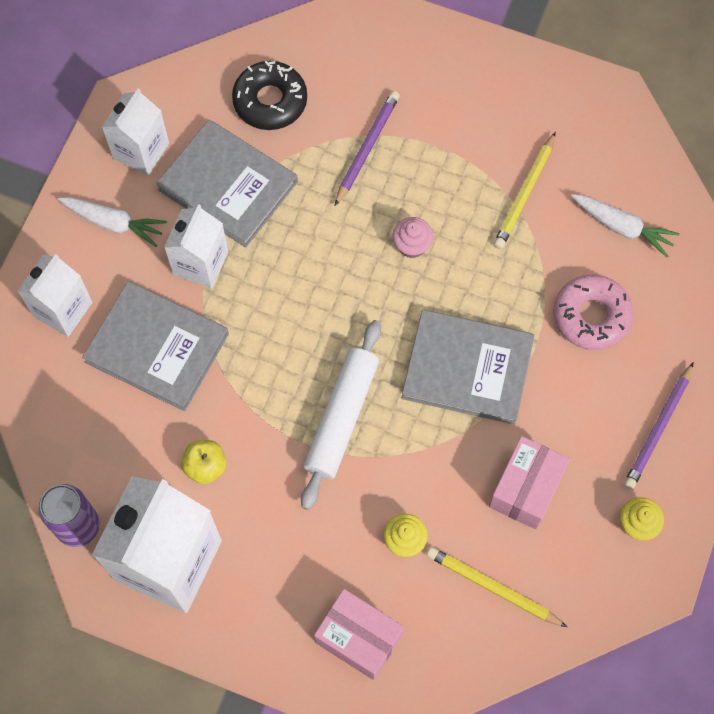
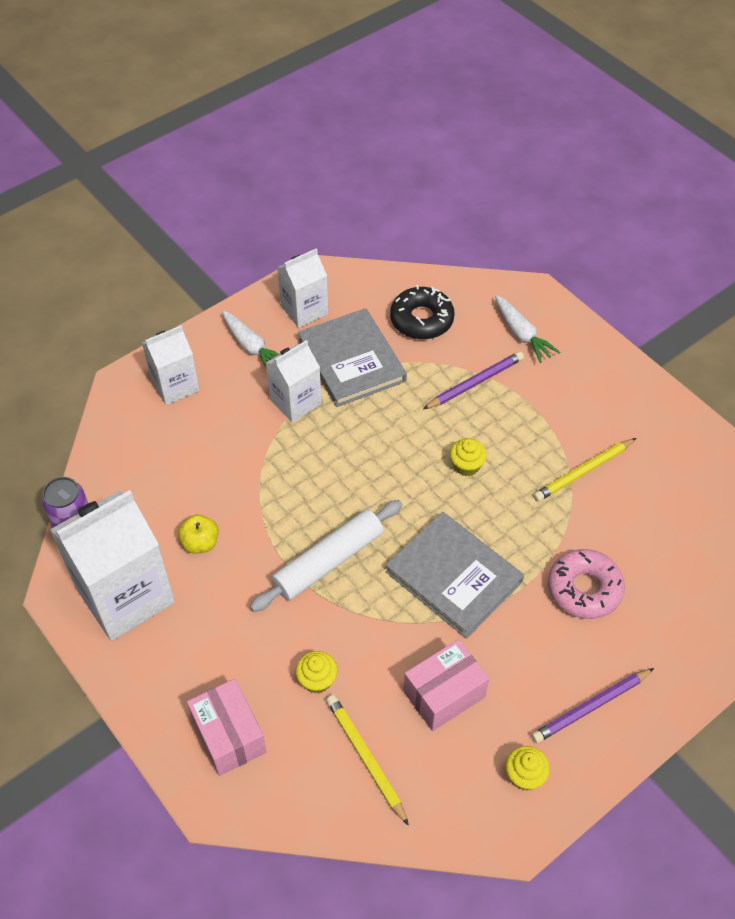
camera: 30 degrees right, 15 degrees down
grey book [82,281,229,411] -> none
pink cupcake [393,217,433,258] -> yellow cupcake [450,438,487,476]
white carrot [571,194,680,258] -> white carrot moved to [495,295,560,363]

